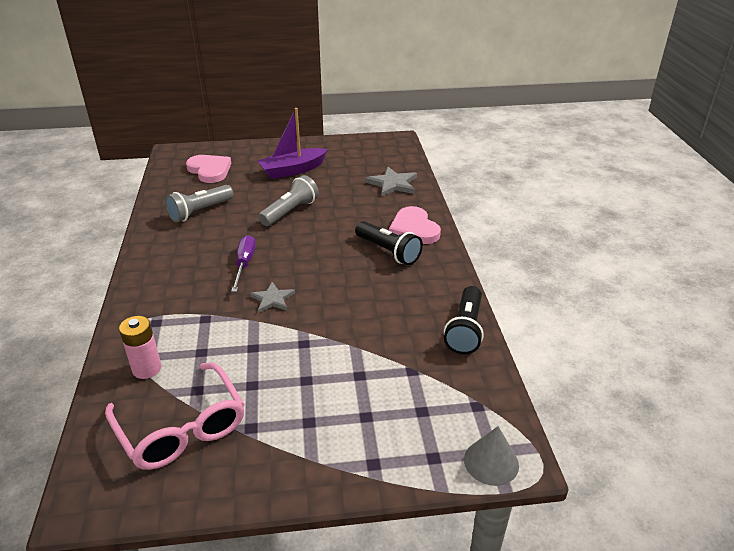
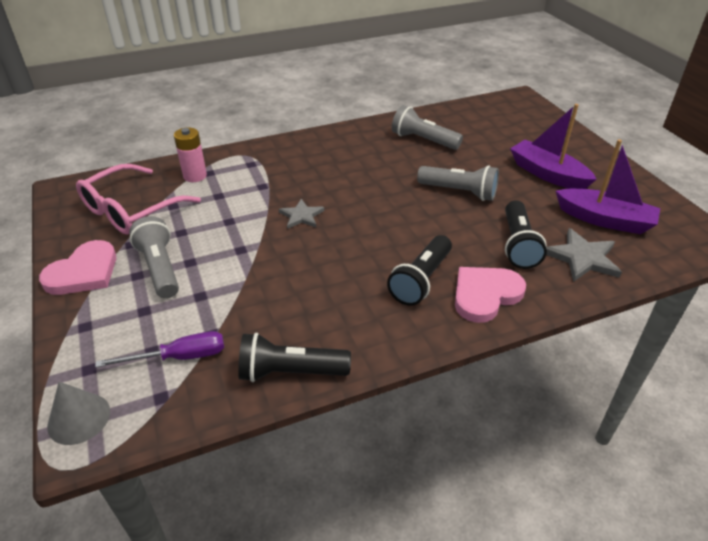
camera: 75 degrees right, 5 degrees up
pink heart [186,155,231,183] -> pink heart moved to [39,240,116,295]
purple screwdriver [231,235,256,292] -> purple screwdriver moved to [95,331,224,368]
none -> grey flashlight [129,216,179,299]
none -> black flashlight [505,200,547,269]
none -> purple boat [556,139,660,234]

